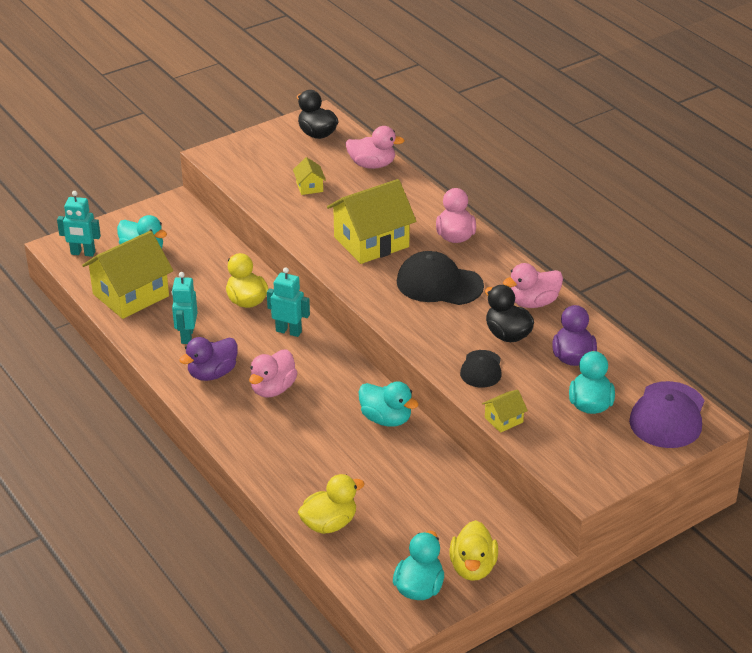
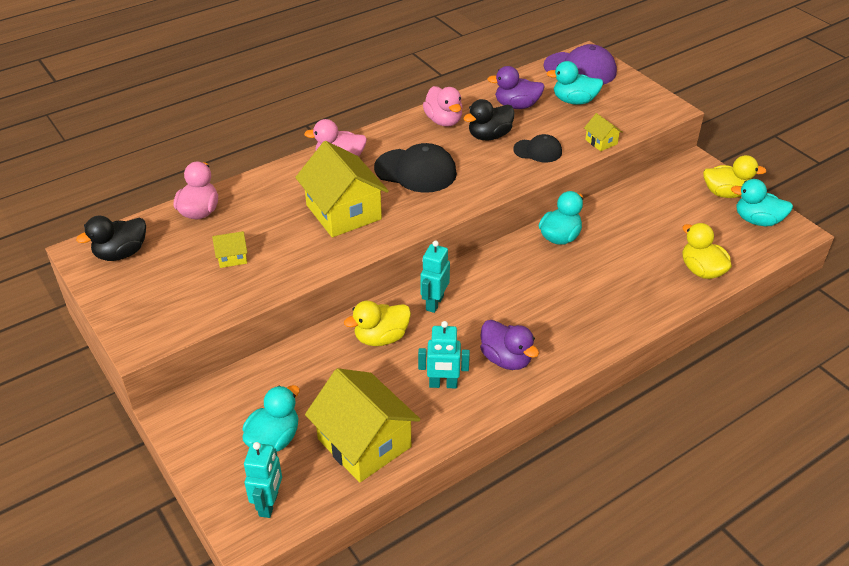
camera: 90 degrees left, 5 degrees up
pink duck [249,349,297,398] -> none
black cap [397,251,484,305] -> black cap turned 90 degrees counterclockwise [374,143,457,193]

